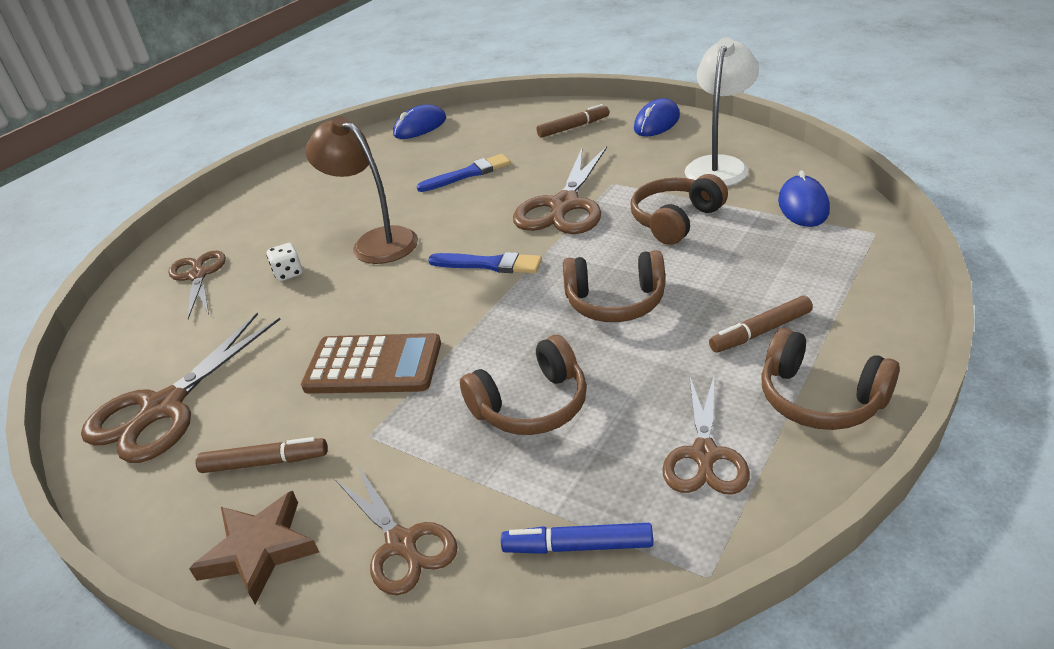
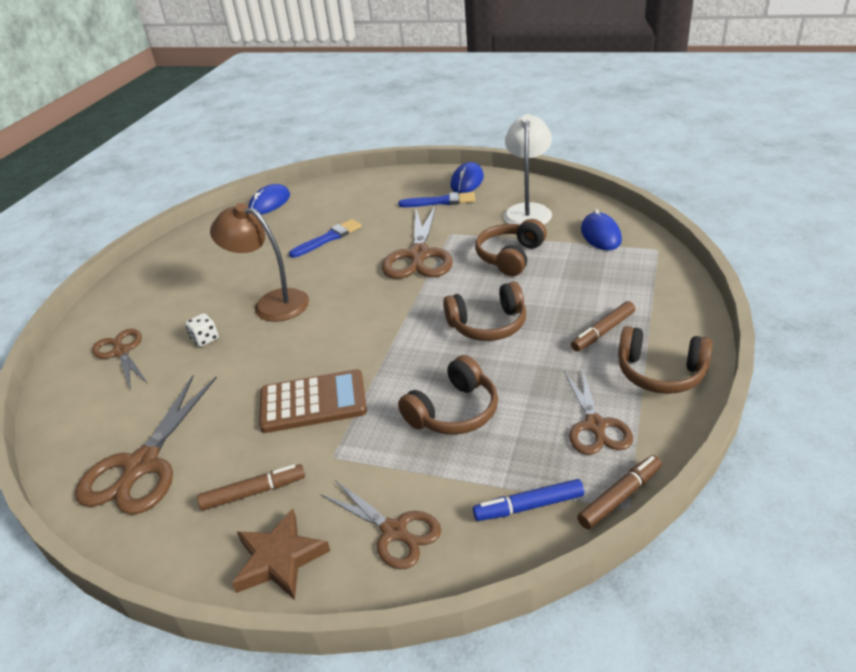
camera: 15 degrees left, 0 degrees up
blue brush [428,252,542,273] -> blue brush moved to [398,192,475,207]
brown marker [537,104,609,138] -> brown marker moved to [577,455,662,529]

